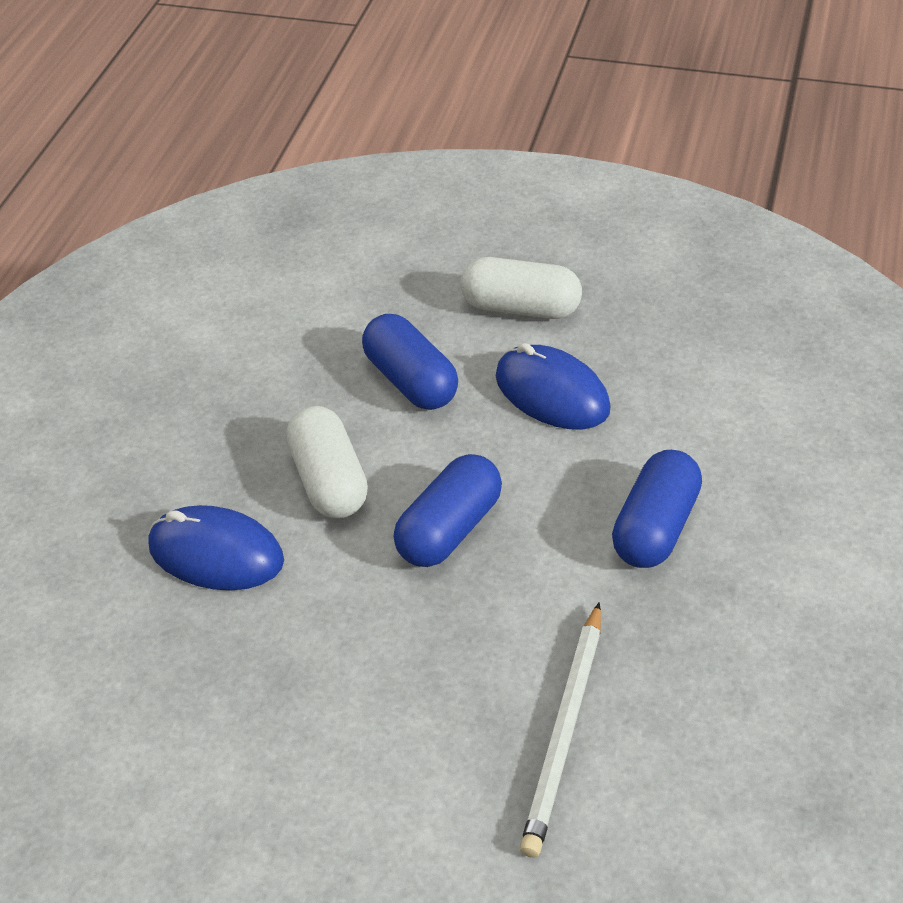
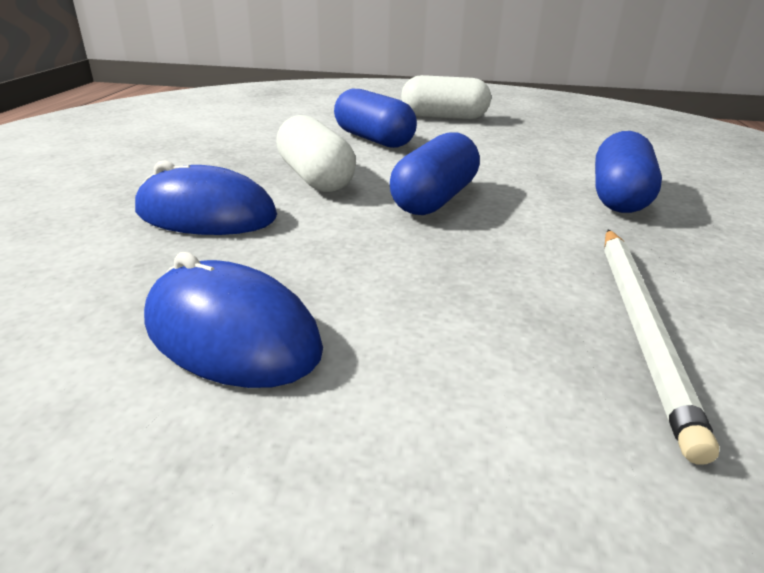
camera: 10 degrees left, 15 degrees down
blue mouse [496,343,611,430] -> blue mouse moved to [144,252,323,388]

